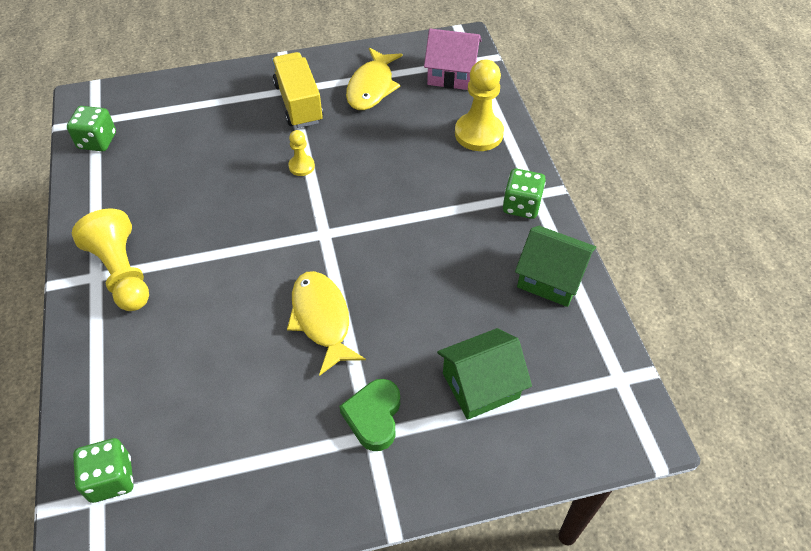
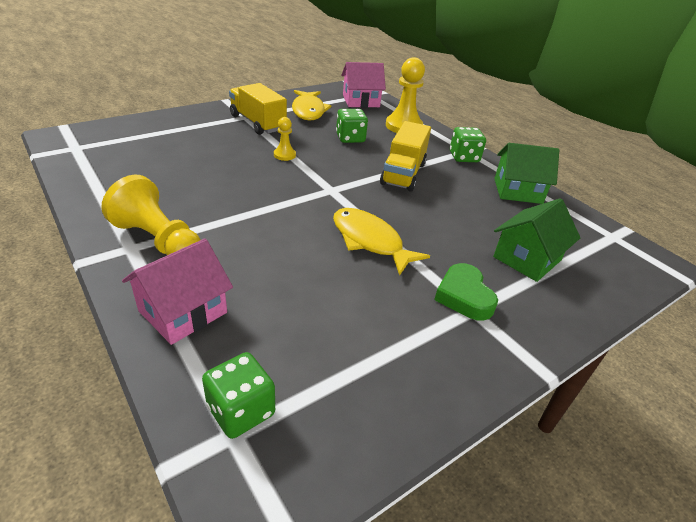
camera: 25 degrees left, 15 degrees down
green dice [67,106,116,151] -> green dice moved to [336,109,368,143]
none -> pink house [122,239,233,345]
none -> yellow truck [380,121,431,192]

